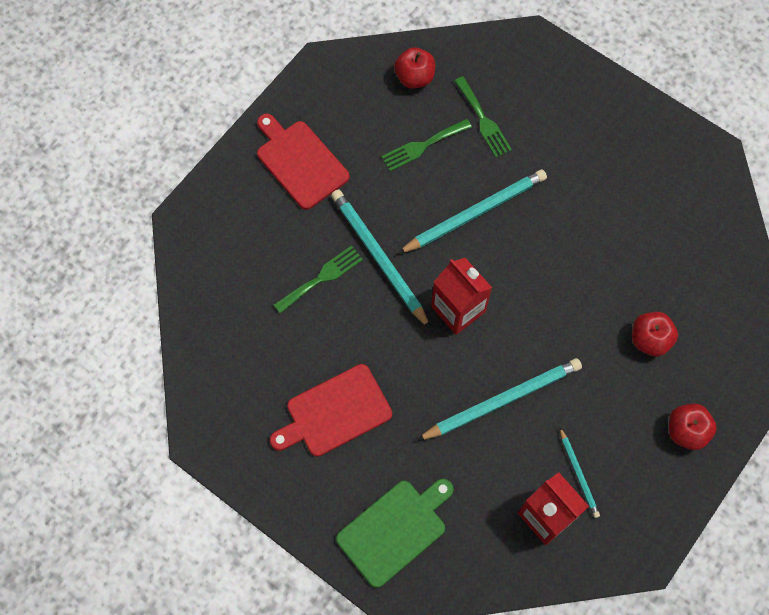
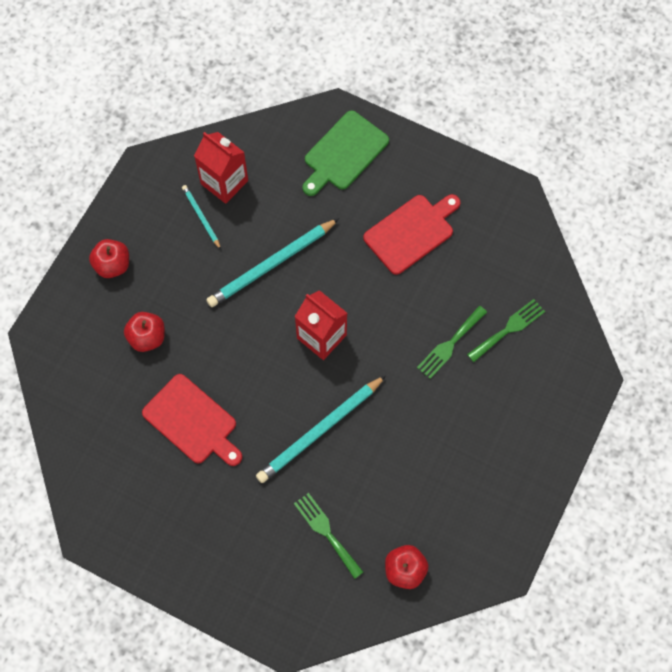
camera: 170 degrees right, 0 degrees up
red cutting board [257,114,350,210] -> red cutting board moved to [142,374,242,466]
turquoise pencil [331,190,431,329] -> none
green fork [381,119,472,171] -> green fork moved to [467,299,545,362]

